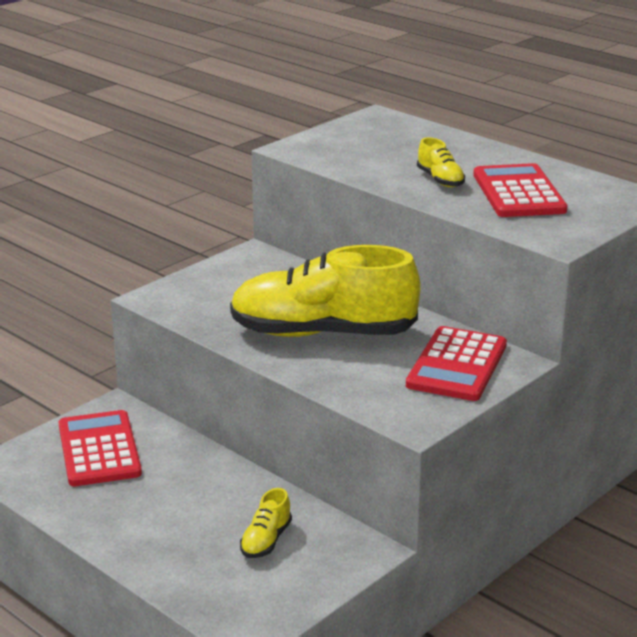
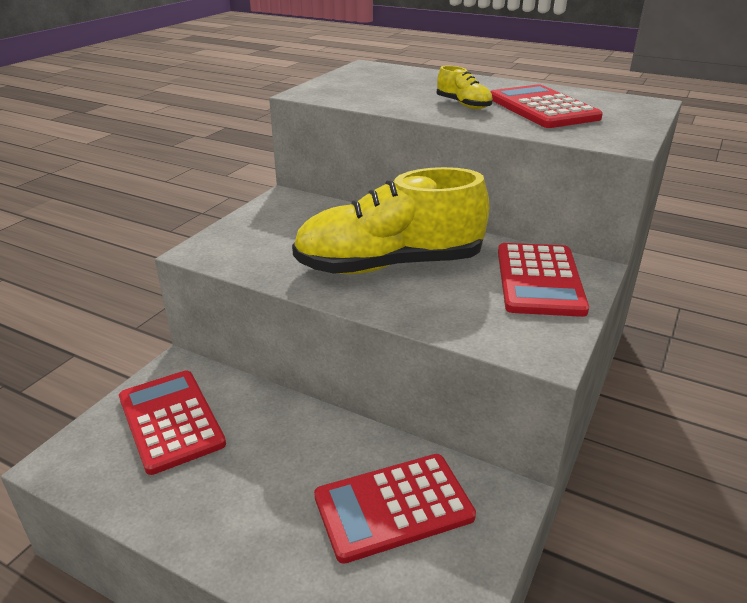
camera: 15 degrees left, 5 degrees up
yellow shoe [240,488,292,558] -> red calculator [314,454,476,564]

